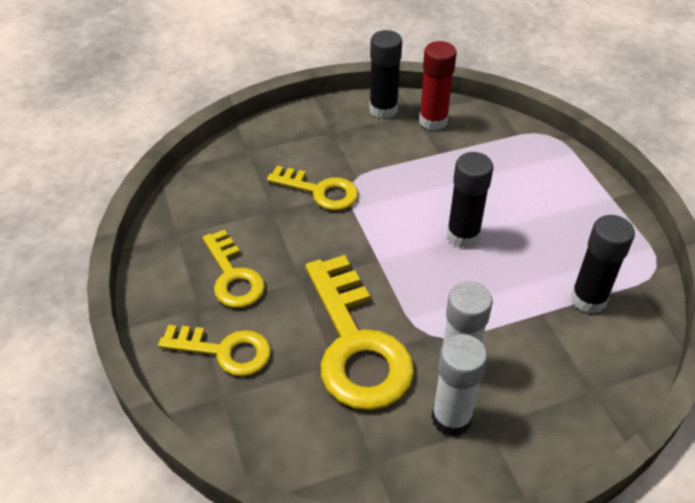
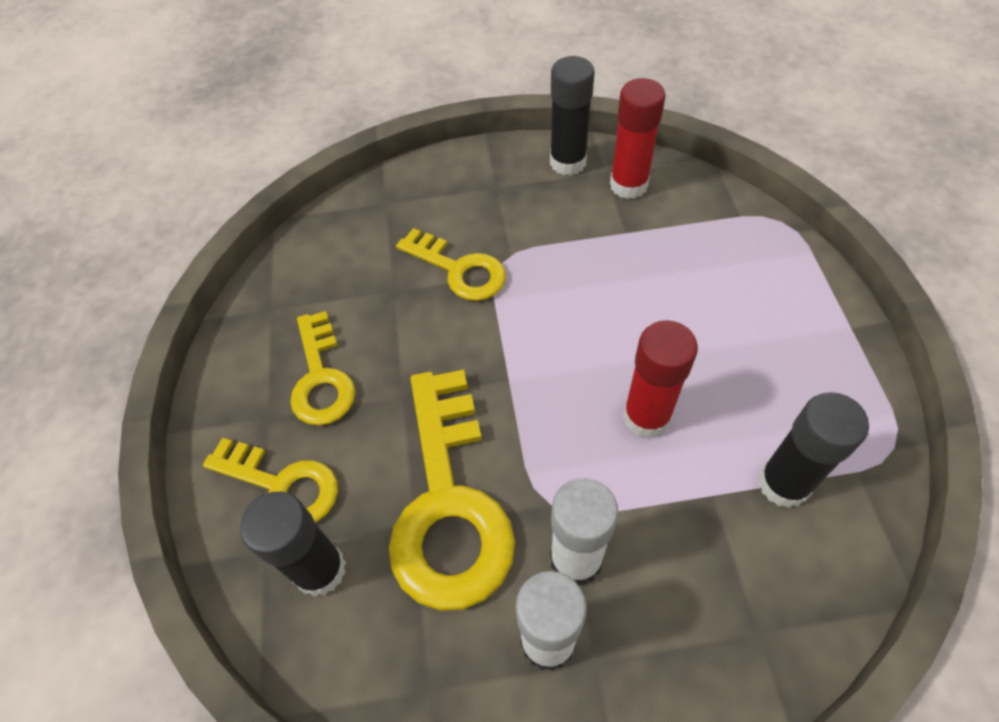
camera: 15 degrees right, 10 degrees up
black glue stick [447,152,493,248] -> black glue stick moved to [240,491,346,597]
none -> red glue stick [623,320,698,438]

